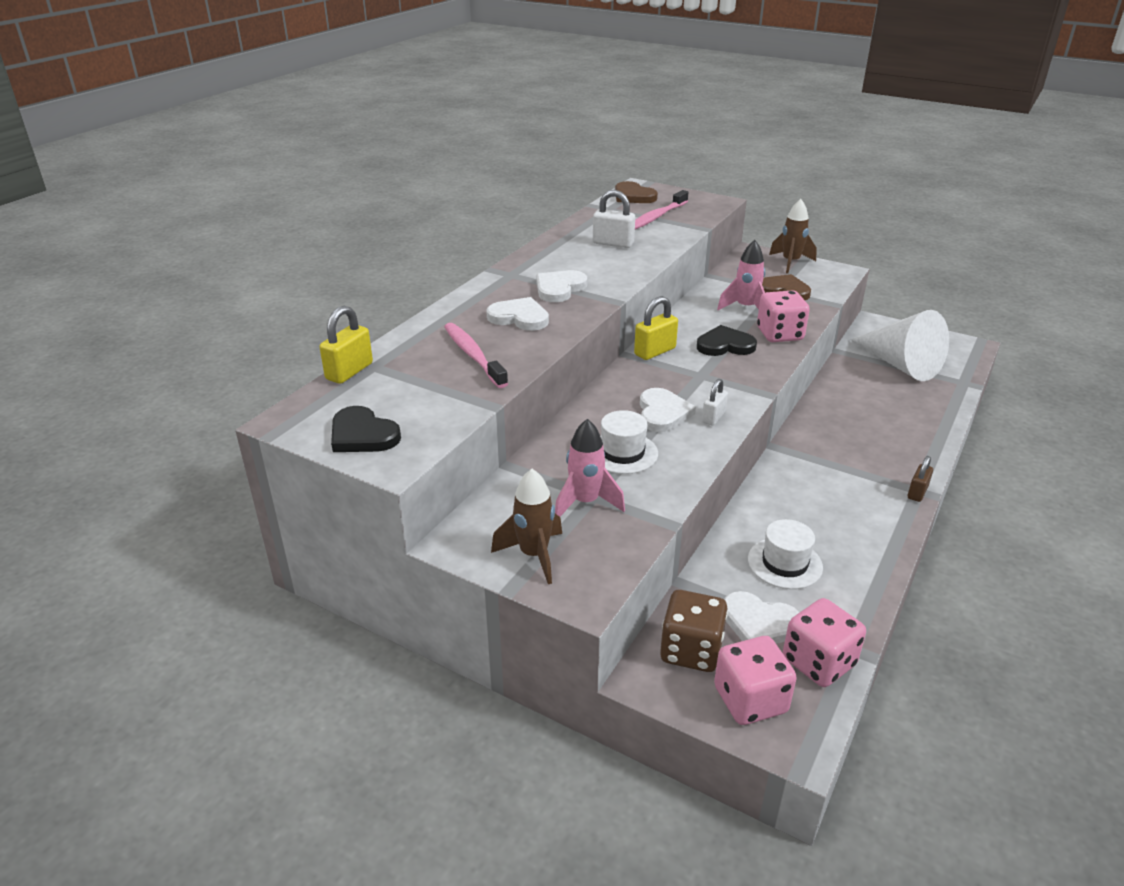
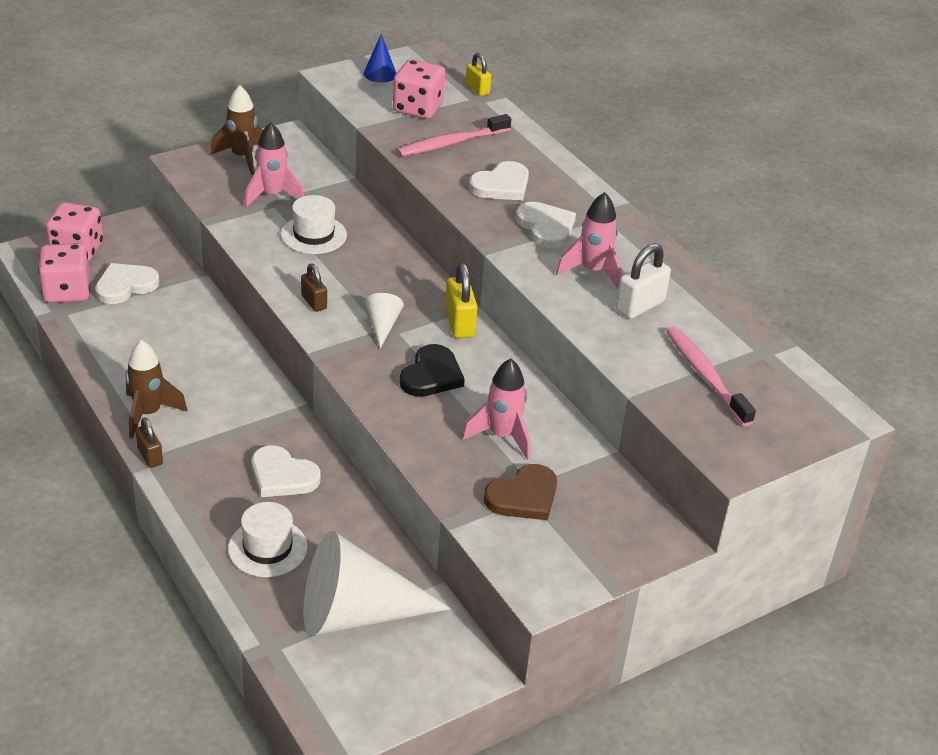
camera: 115 degrees right, 5 degrees up
yellow padlock [319,306,373,384] -> yellow padlock [466,52,491,96], size x0.65
black heart [331,406,401,452] -> blue cone [363,34,396,82]
pink toothbrush [444,323,508,388] -> pink toothbrush turned 150 degrees clockwise [397,114,511,157]
brown heart [615,181,658,203] -> none
white heart [640,388,696,432] -> white heart moved to [252,445,321,497]
brown dice [660,590,728,672] -> none
white padlock [702,379,728,425] -> brown padlock [301,263,327,312]
white hat [748,519,823,589] -> white hat moved to [228,502,307,577]
pink dice [757,290,810,342] -> pink dice moved to [393,59,445,119]
brown rocket [769,199,817,274] -> brown rocket moved to [125,340,188,439]
none -> white cone [365,293,404,348]
none -> pink rocket [556,192,622,289]

